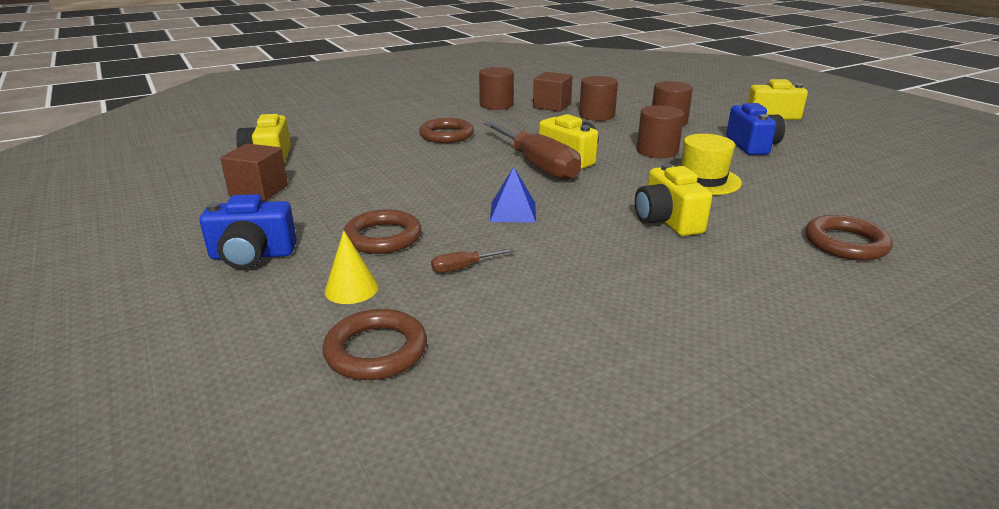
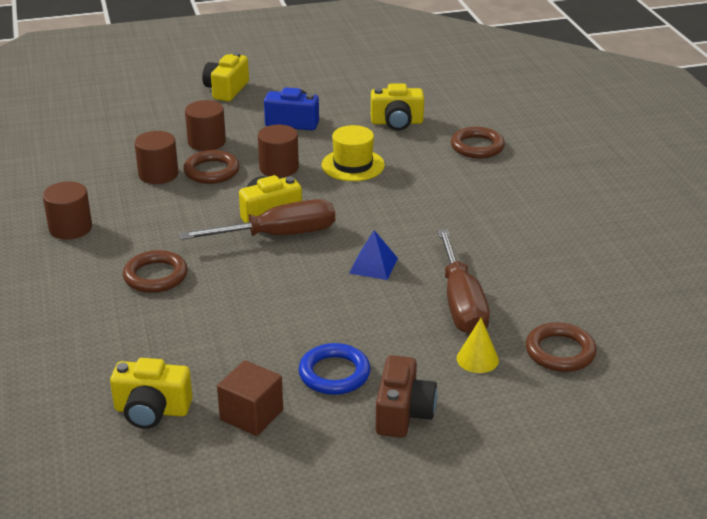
camera: 75 degrees left, 5 degrees up
blue camera [200,194,297,269] -> brown camera [376,355,437,438]
brown ring [343,209,422,254] -> brown ring moved to [183,150,240,184]
brown screwdriver [431,248,514,273] -> brown screwdriver [437,229,490,334], size x2.48
brown cube [533,72,573,112] -> none
yellow camera [635,163,712,236] -> yellow camera moved to [371,83,424,131]
none -> blue ring [298,343,370,395]

